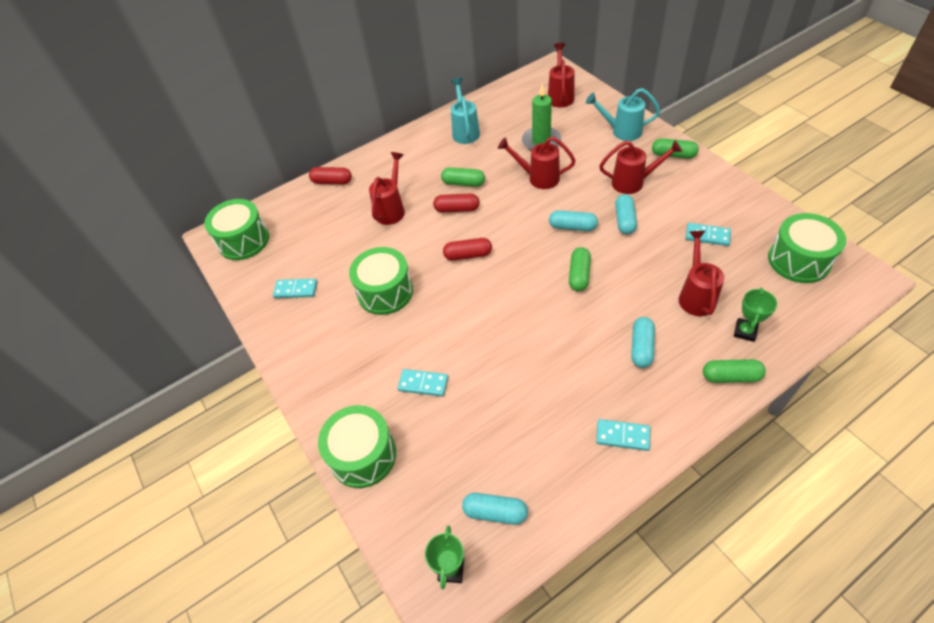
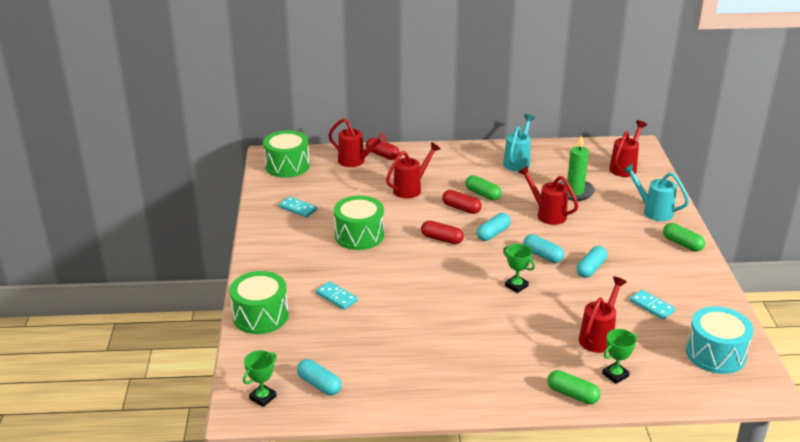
camera: 25 degrees right, 20 degrees down
green capsule [569,247,591,291] -> green trophy [503,244,535,293]
turquoise domino [596,419,650,451] -> none
red watering can [599,140,682,194] -> red watering can moved to [328,118,387,167]
turquoise capsule [631,317,655,368] -> turquoise capsule moved to [476,213,511,241]
green drum [768,213,846,283] -> turquoise drum [686,306,754,374]

